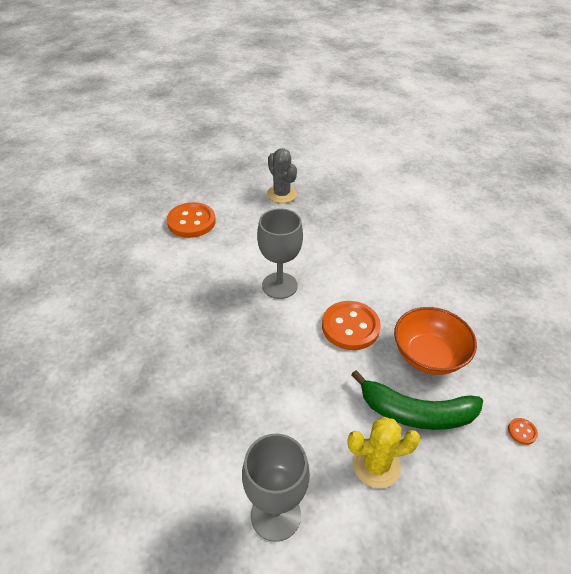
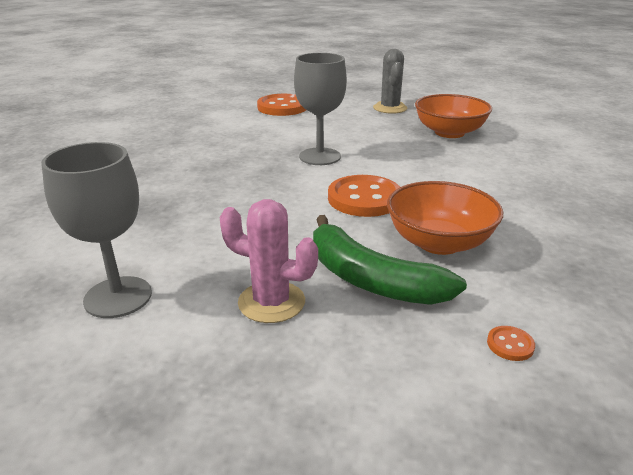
camera: 30 degrees right, 15 degrees down
yellow cactus [347,417,421,488] -> pink cactus [220,199,318,323]
none -> orange bowl [415,94,492,138]

